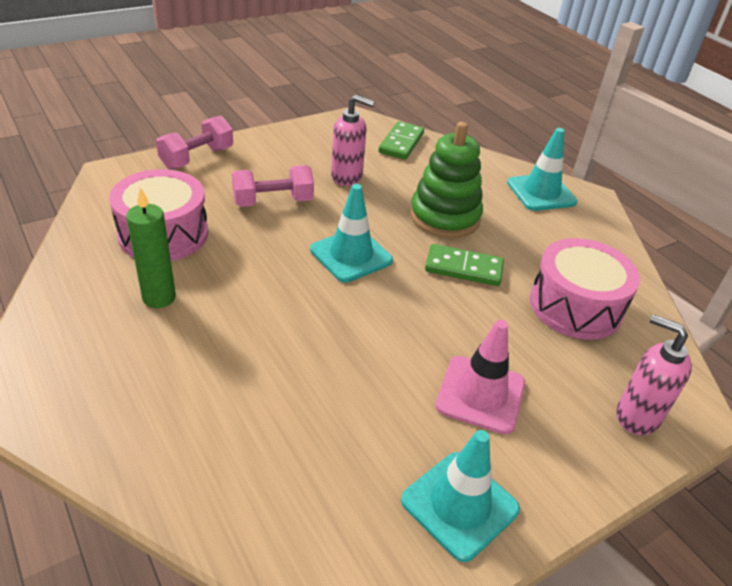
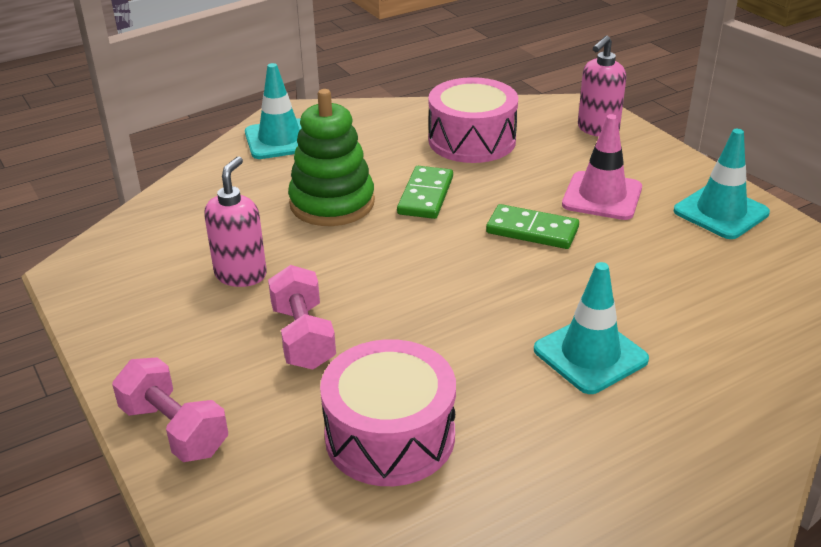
camera: 85 degrees left, 5 degrees down
green candle [126,187,176,308] -> none
turquoise traffic cone [310,184,393,283] -> turquoise traffic cone moved to [534,262,649,394]
green domino [378,121,424,160] -> green domino moved to [486,204,579,249]

